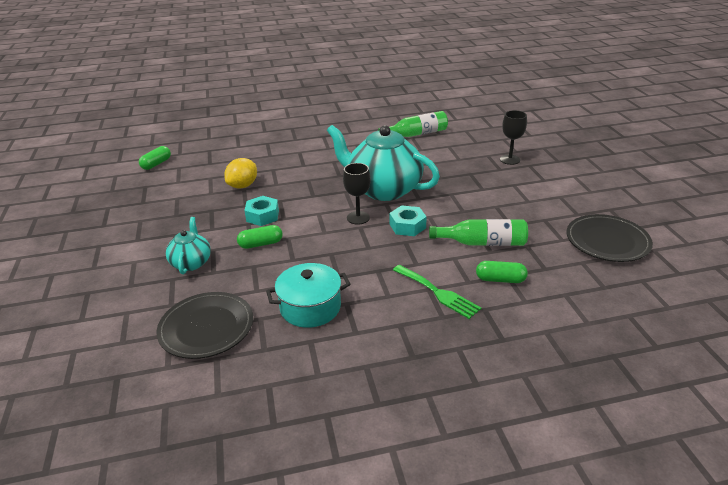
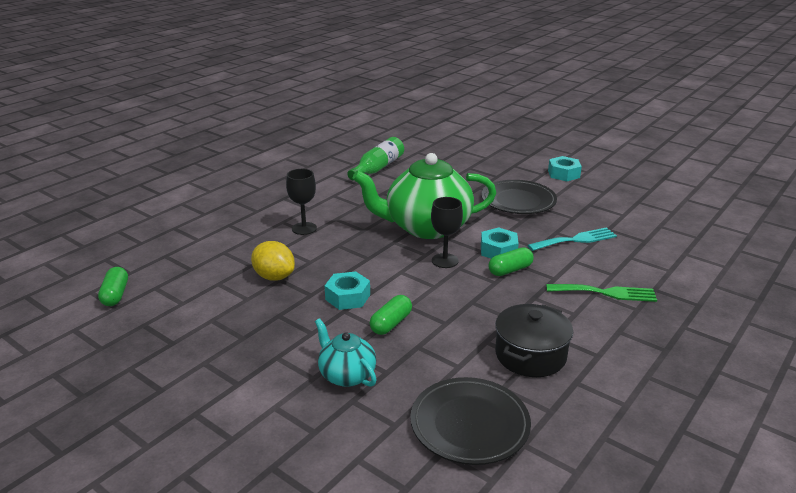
camera: 40 degrees left, 5 degrees down
yellow lemon [224,158,257,189] -> yellow lemon turned 45 degrees counterclockwise [251,241,295,281]
turquoise pot [266,263,350,328] -> black pot [495,304,573,377]
turquoise teapot [327,125,440,201] -> green teapot [353,153,496,239]
green bottle [429,219,528,246] -> turquoise fork [527,227,617,251]
green capsule [476,261,528,283] -> green capsule moved to [488,247,534,276]
black goblet [500,110,527,165] -> black goblet moved to [286,169,317,235]
black plate [567,214,653,262] -> black plate moved to [481,180,557,214]
none -> turquoise nut [548,156,582,181]

